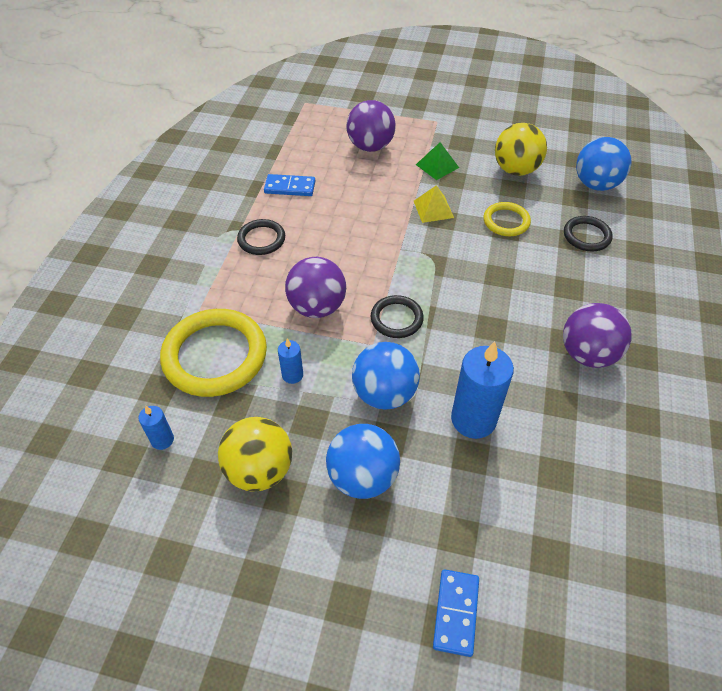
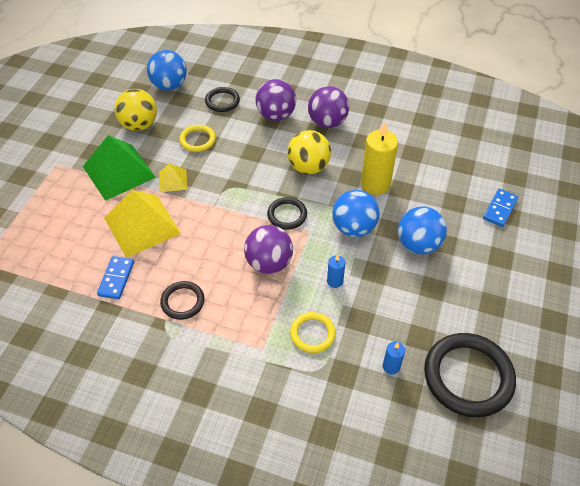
camera: 85 degrees left, 0 degrees up
yellow ring [160,309,267,397] -> yellow ring [290,312,336,353], size x0.53
yellow ball [218,417,292,491] -> yellow ball moved to [287,130,331,174]
purple ball [346,100,396,152] -> purple ball moved to [256,79,296,121]
green pyramid [416,142,459,180] -> green pyramid [83,135,156,201], size x2.02
blue domino [433,569,479,657] -> blue domino turned 75 degrees counterclockwise [483,189,518,227]
blue candle [451,341,514,439] -> yellow candle [361,122,398,195]
none -> yellow pyramid [104,190,181,258]
none -> black ring [424,333,516,417]

